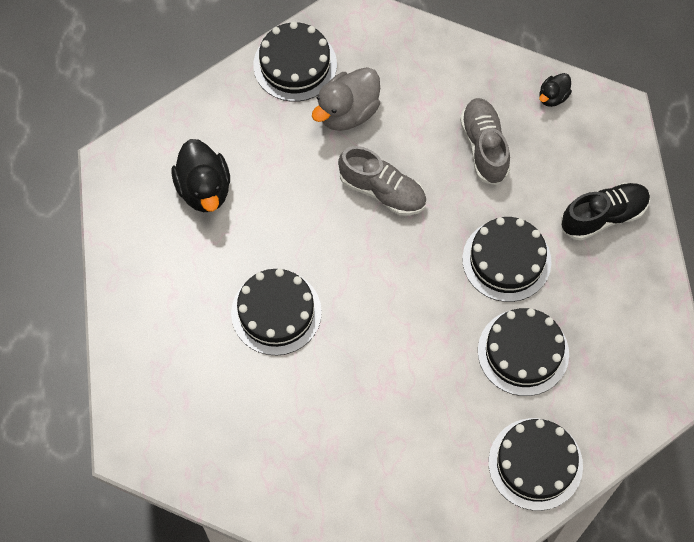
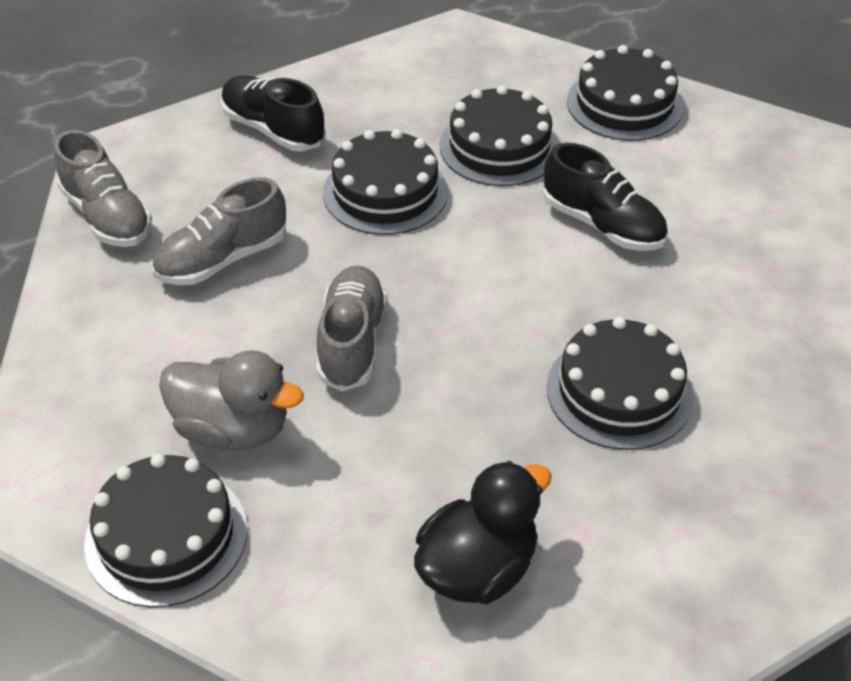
camera: 115 degrees left, 20 degrees down
black duck [539,73,572,107] -> grey shoe [54,130,152,247]
none -> black shoe [543,143,668,251]

